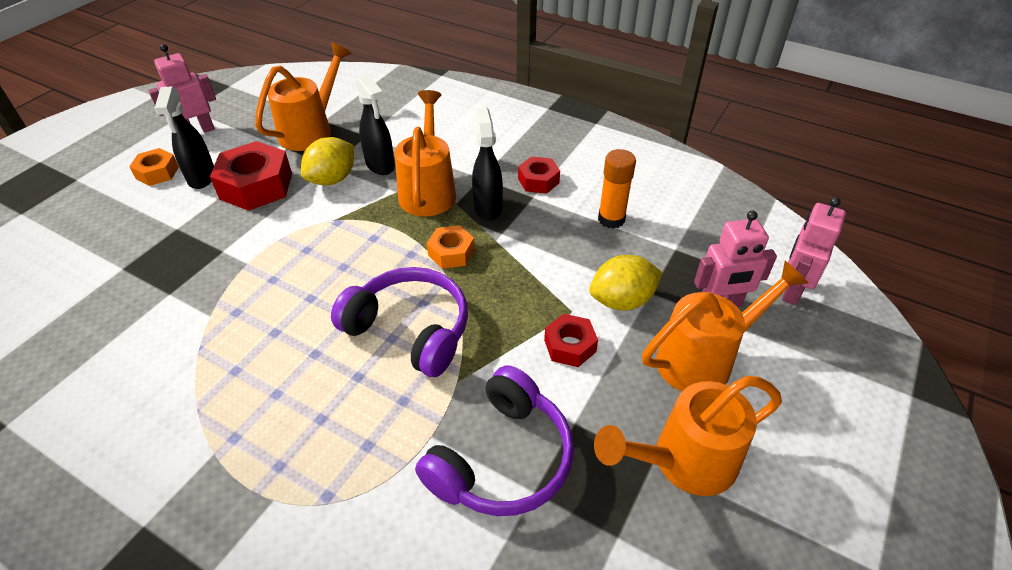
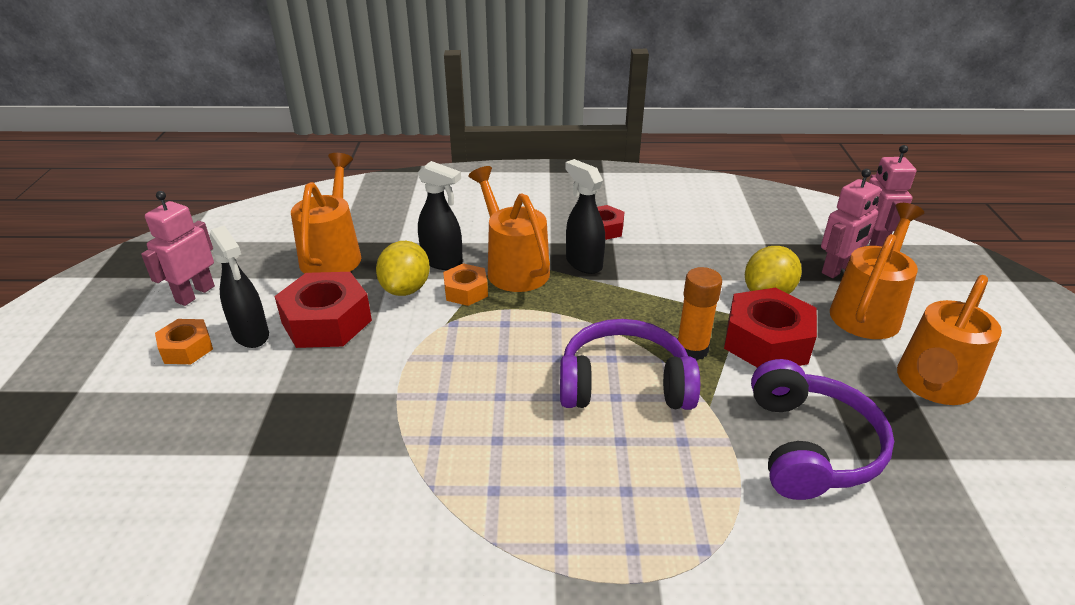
camera: 30 degrees left, 10 degrees down
orange nut [427,225,475,269] -> orange nut moved to [443,263,488,306]
red nut [544,314,598,367] -> red nut [724,288,817,368], size x1.77
orange glue stick [598,149,636,229] -> orange glue stick moved to [677,267,722,361]

